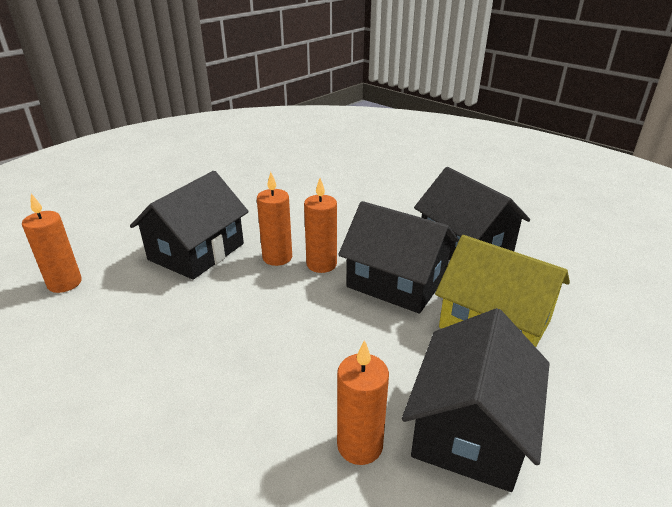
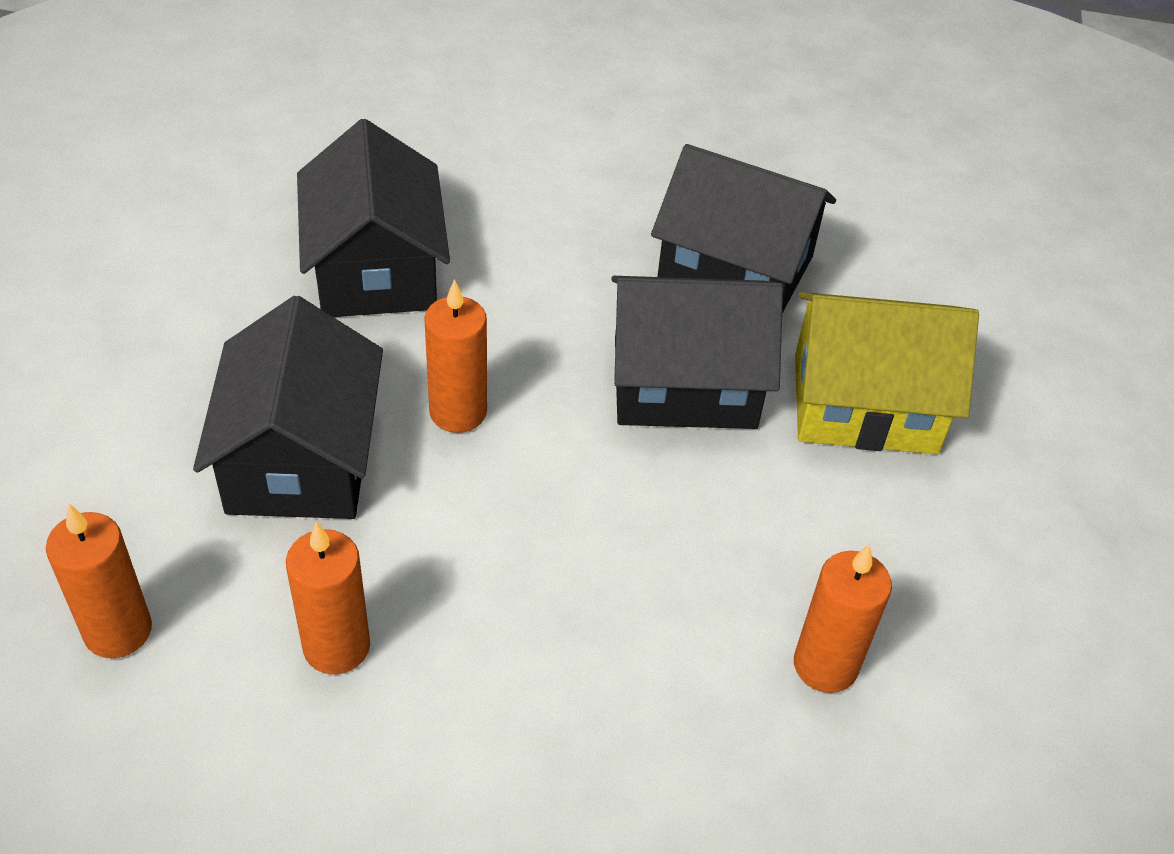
camera: 35 degrees left, 15 degrees up
orange candle [304,178,337,273] -> orange candle moved to [286,521,370,675]
black house [402,308,550,492] -> black house moved to [297,119,450,317]

